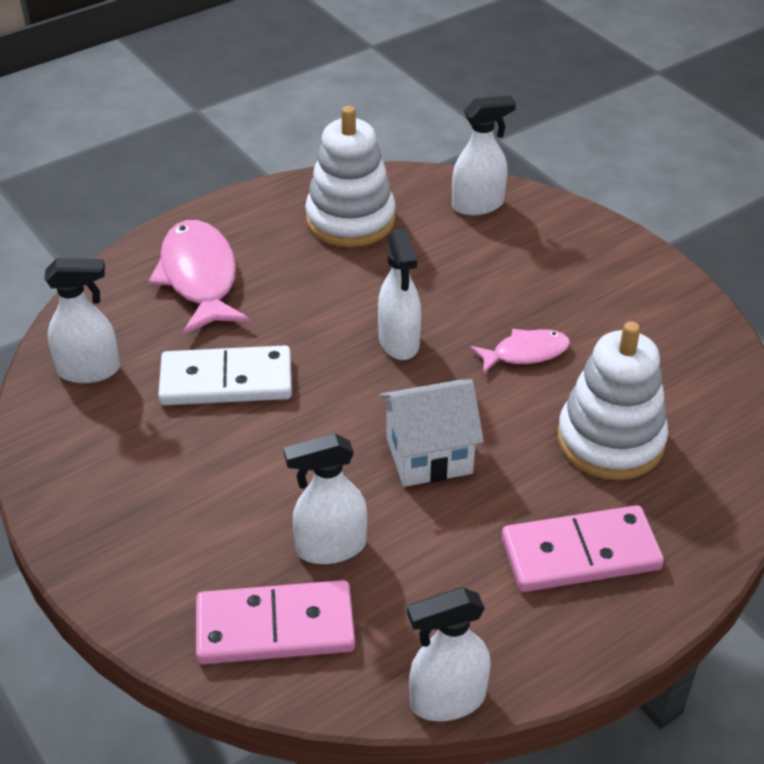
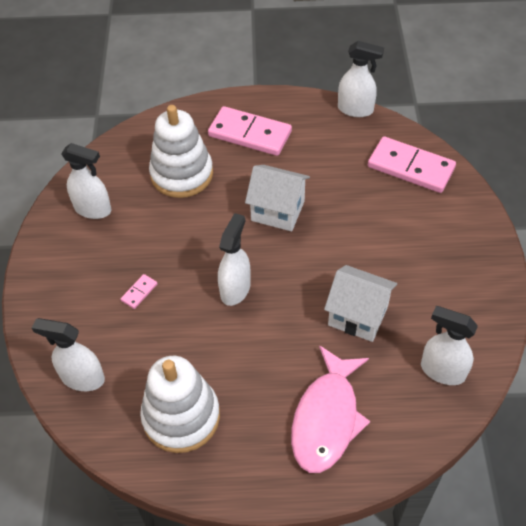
camera: 145 degrees left, 10 degrees up
white domino [158,345,292,405] -> white house [324,265,397,342]
white spray bottle [284,433,367,564] -> white spray bottle moved to [61,143,111,219]
pink fish [470,329,570,374] -> none
none -> pink domino [121,274,158,309]

